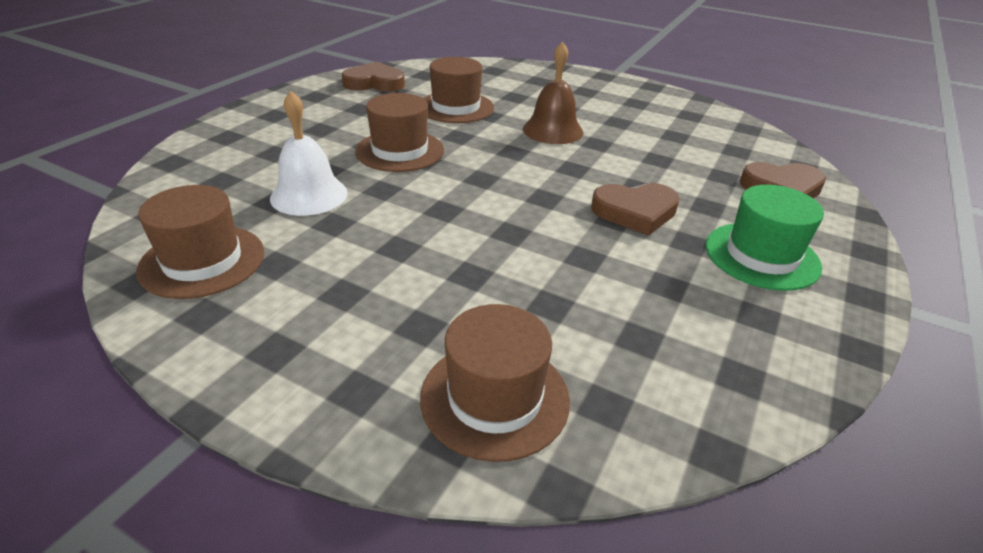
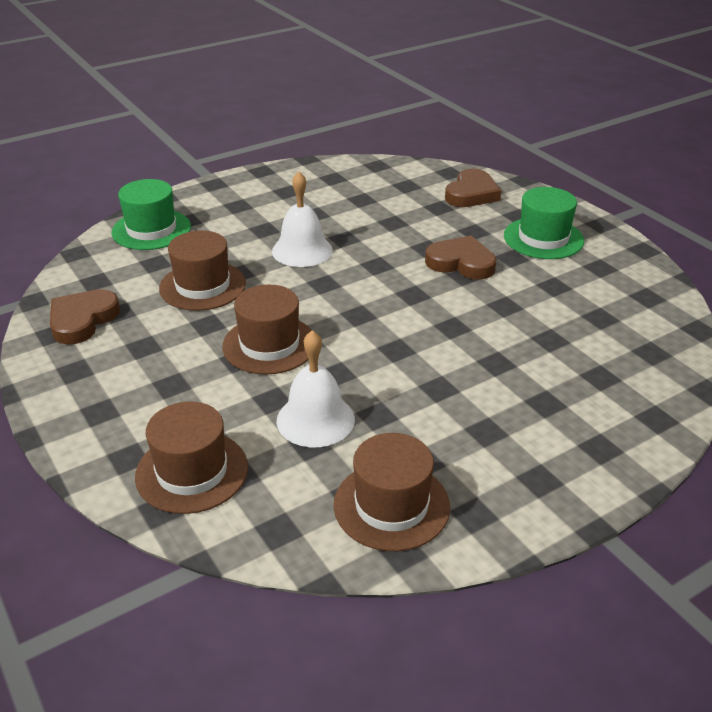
camera: 60 degrees left, 0 degrees up
brown hat [420,304,570,462] -> brown hat moved to [135,402,248,514]
brown bell [523,41,583,144] -> white bell [272,172,333,267]
brown heart [591,183,680,236] -> brown heart turned 90 degrees counterclockwise [425,236,497,280]
none -> green hat [112,179,191,250]

